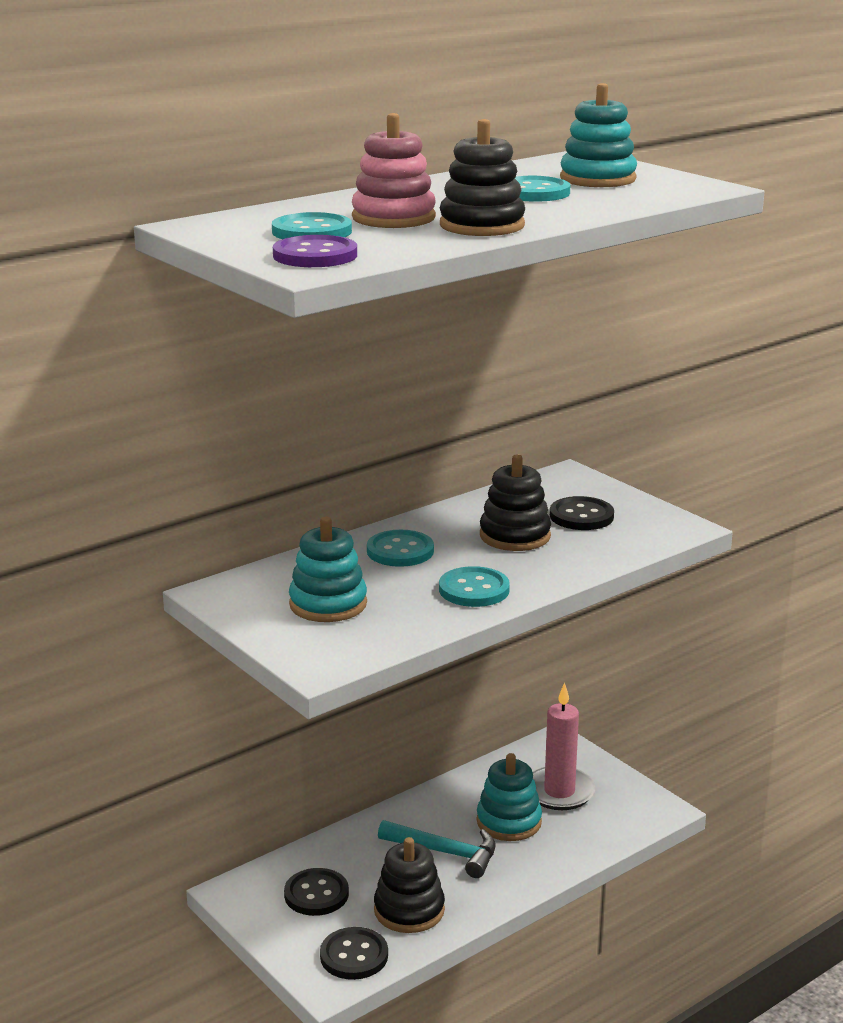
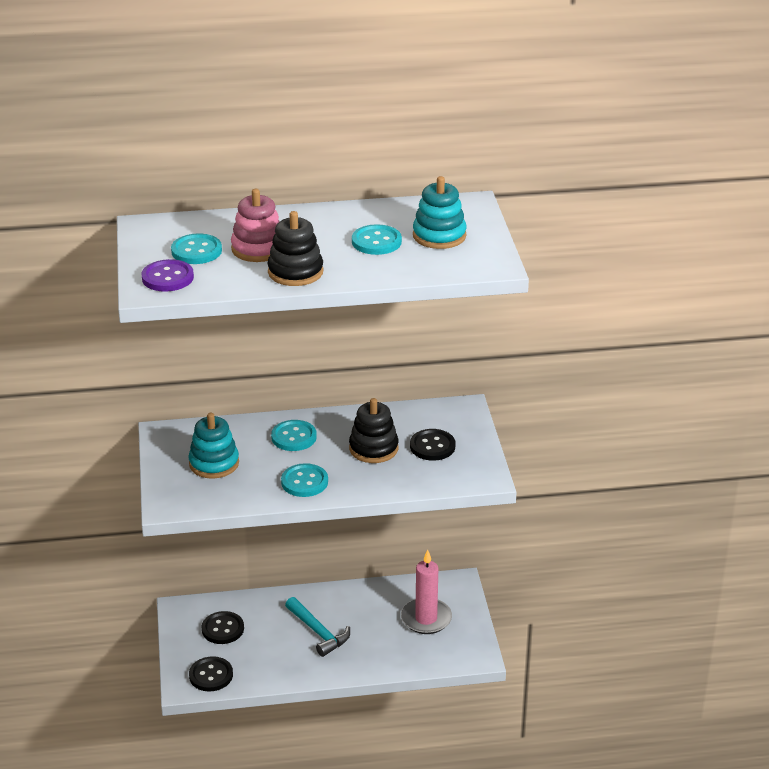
camera: 30 degrees right, 10 degrees up
black stacking toy [374,837,445,933] -> none
turquoise stacking toy [477,753,542,841] -> none

